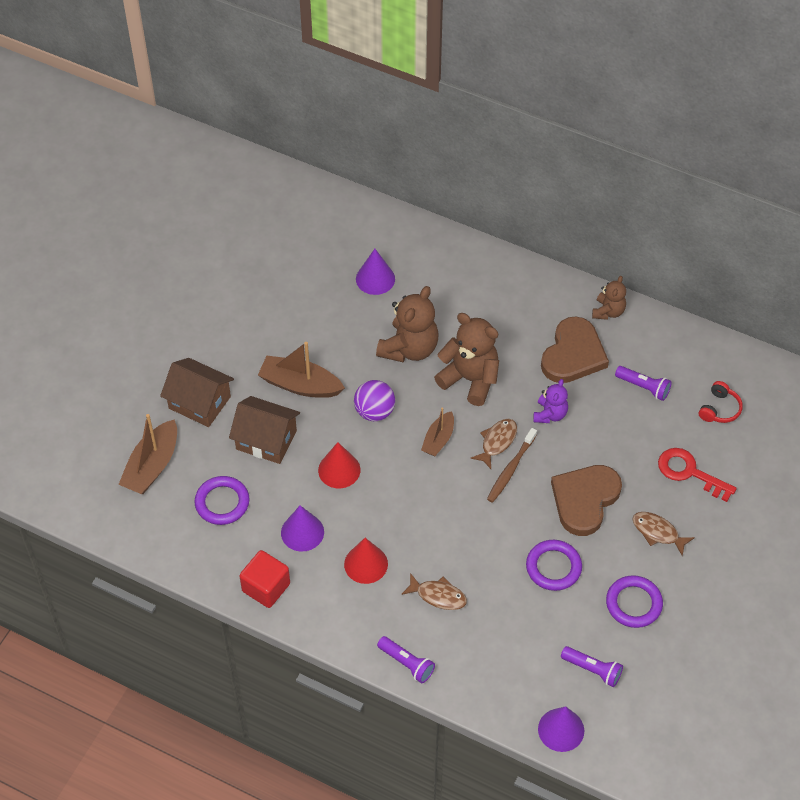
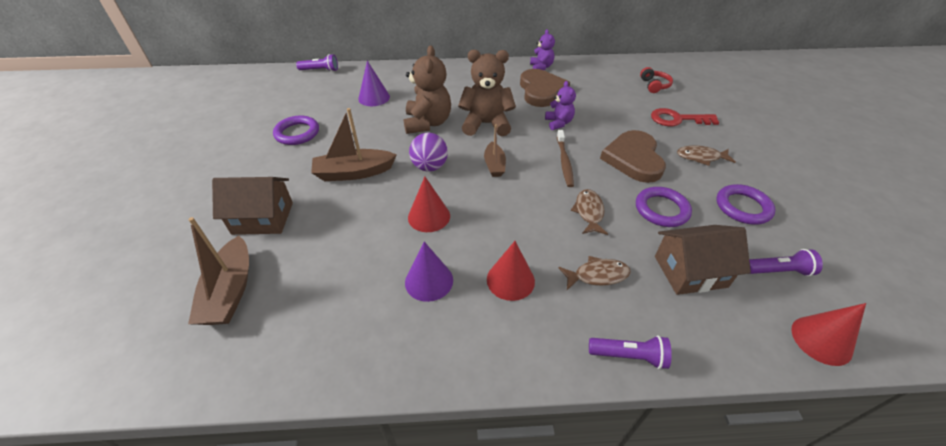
camera: 30 degrees left, 10 degrees down
purple ring [195,476,250,525] -> purple ring moved to [273,115,319,145]
brown house [229,396,300,464] -> brown house moved to [655,225,751,295]
red cube [239,550,290,608] -> none
brown fish [471,419,517,469] -> brown fish moved to [571,189,608,235]
purple cone [538,706,584,752] -> red cone [791,303,866,366]
brown teddy bear [592,276,626,320] -> purple teddy bear [530,29,555,70]
purple flashlight [615,366,672,401] -> purple flashlight moved to [296,54,338,72]

